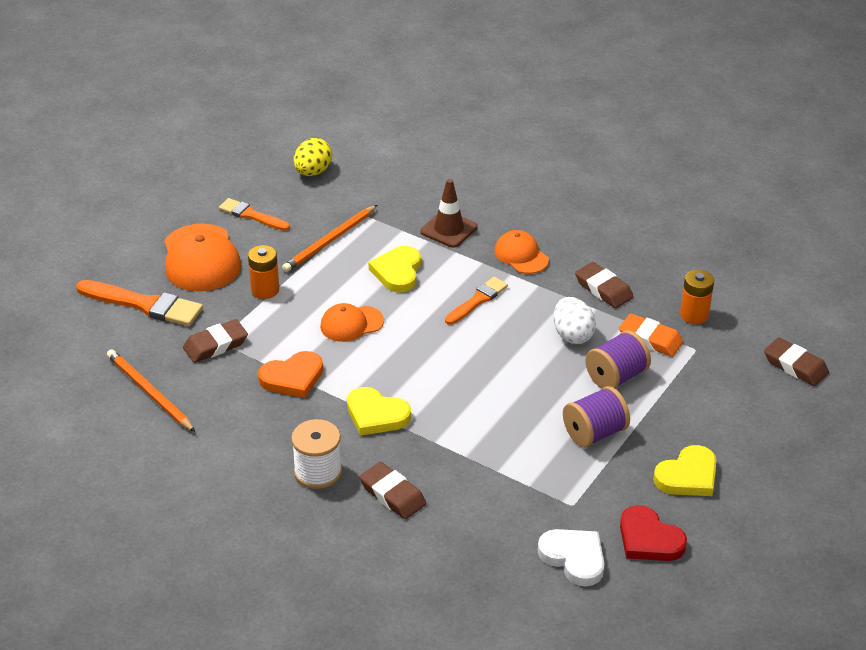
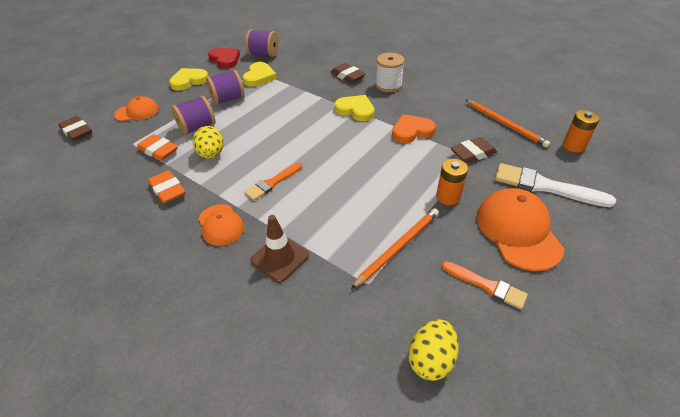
camera: 175 degrees left, 5 degrees up
orange brush [76,280,203,326] -> white brush [495,163,616,207]
orange cap [320,303,384,342] -> orange cap moved to [114,96,159,121]
yellow heart [368,246,421,292] -> yellow heart moved to [243,62,277,87]
white heart [538,529,605,586] -> purple spool [245,29,279,57]
white egg [554,297,596,344] -> yellow egg [193,126,224,159]
brown eraser [575,262,634,308] -> orange eraser [148,170,185,204]
orange battery [680,270,714,324] -> orange battery moved to [563,110,600,152]

